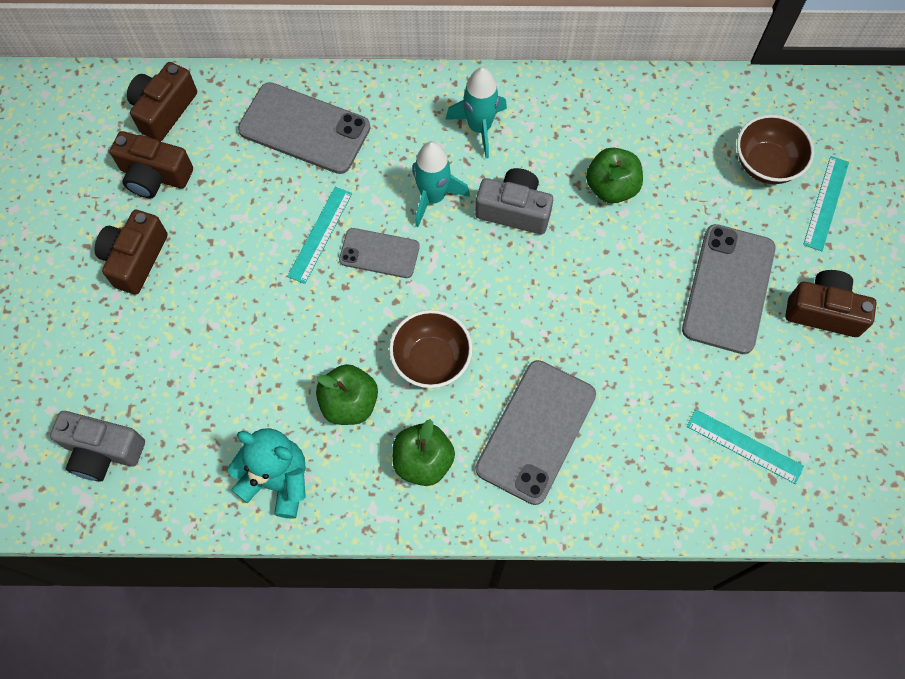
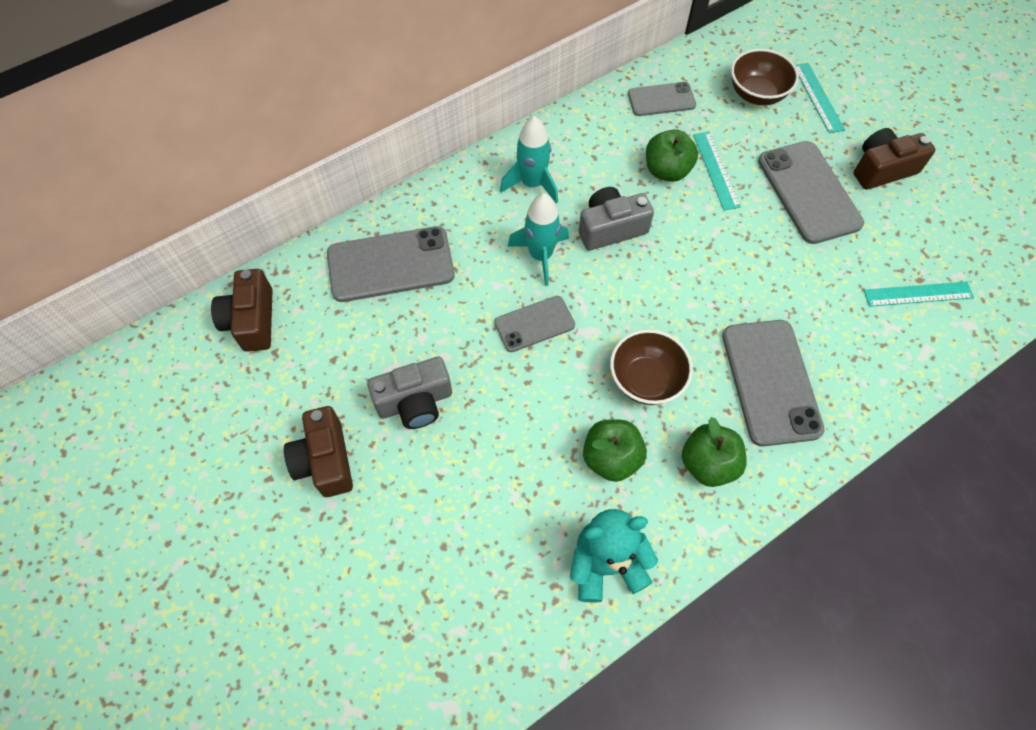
camera: 35 degrees left, 5 degrees down
grey camera [50,411,145,482] -> grey camera moved to [367,357,452,429]
brown camera [110,131,193,198] -> none
turquoise ruler [287,187,352,284] -> turquoise ruler moved to [693,132,741,211]
none -> grey phone [628,82,696,116]

